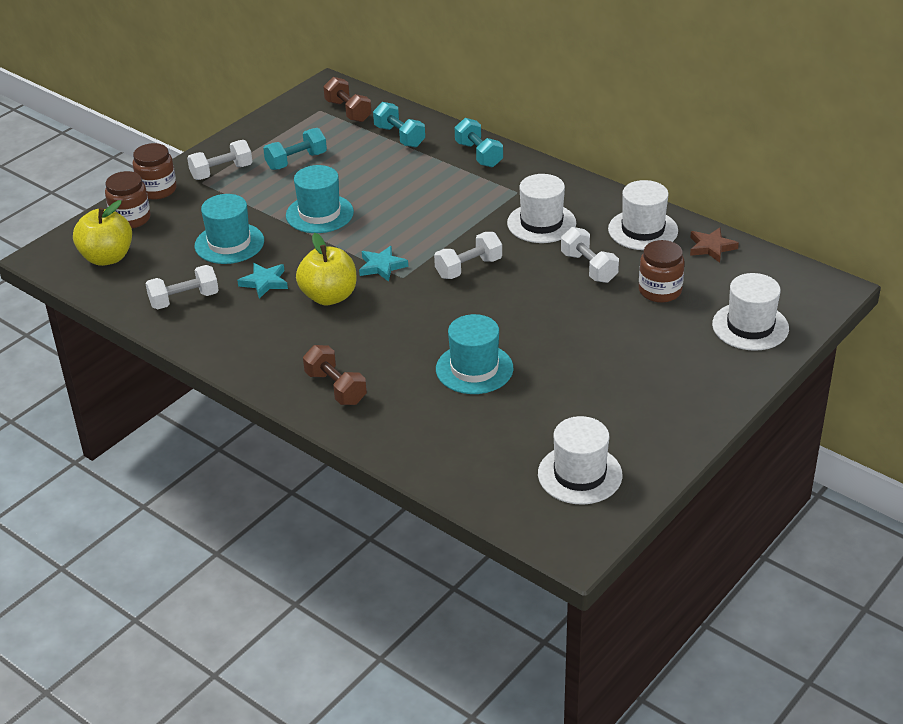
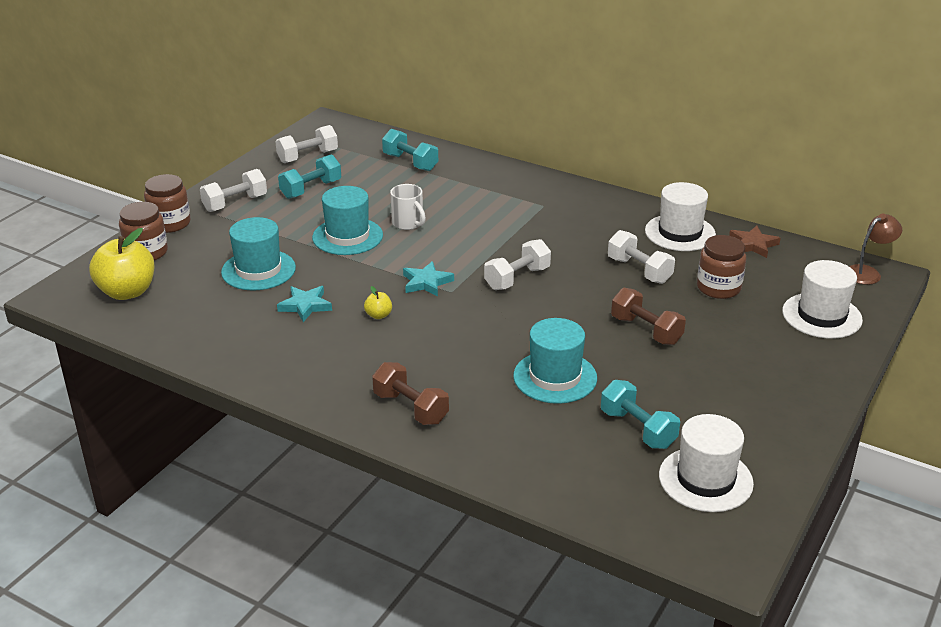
camera: 10 degrees left, 5 degrees down
white dumbbell [145,265,219,310] -> white dumbbell moved to [275,125,338,163]
yellow apple [296,233,357,305] -> yellow apple [364,286,392,319], size x0.44
brown dumbbell [323,77,372,122] -> brown dumbbell moved to [611,288,686,345]
turquoise dumbbell [455,118,503,167] -> turquoise dumbbell moved to [601,380,680,449]
white hat [507,174,576,243] -> none
none -> white mug [390,184,426,230]
none -> brown lamp [849,214,902,285]

